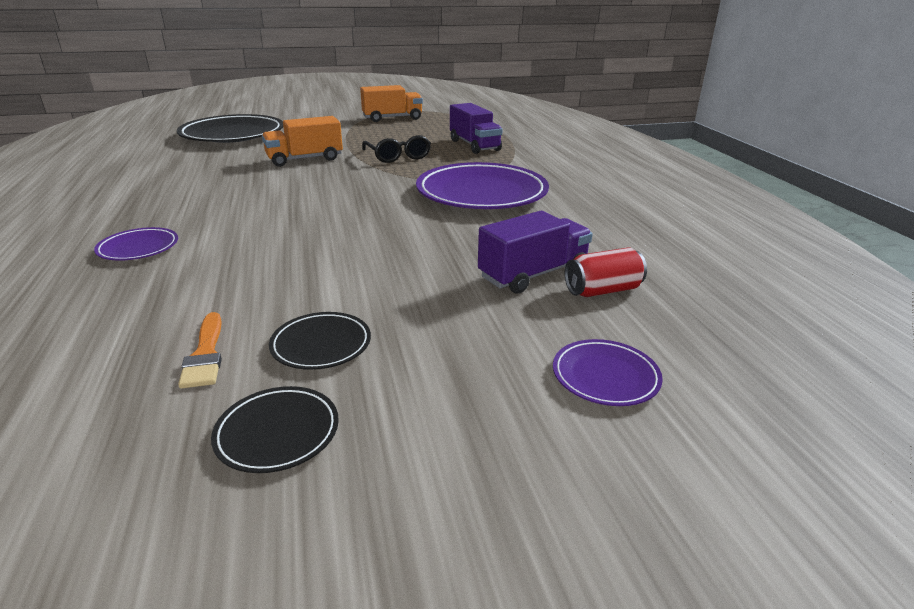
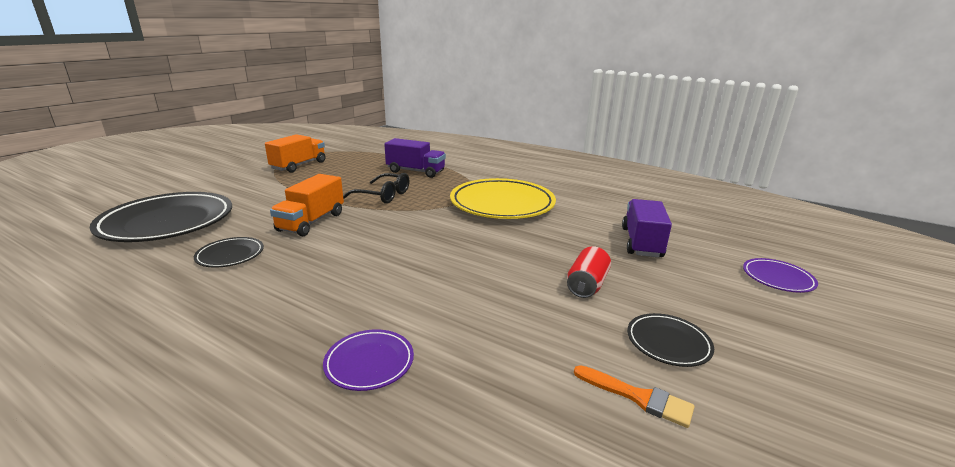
camera: 45 degrees left, 5 degrees down
black plate [211,386,339,473] -> black plate moved to [194,237,264,267]
purple plate [416,162,549,209] -> yellow plate [450,178,556,219]
red can [565,247,647,297] -> red can moved to [567,246,611,298]

